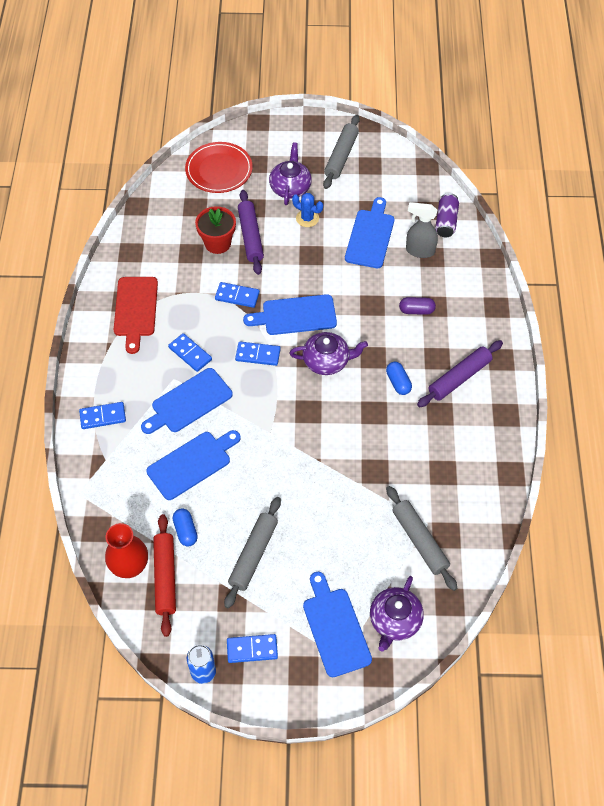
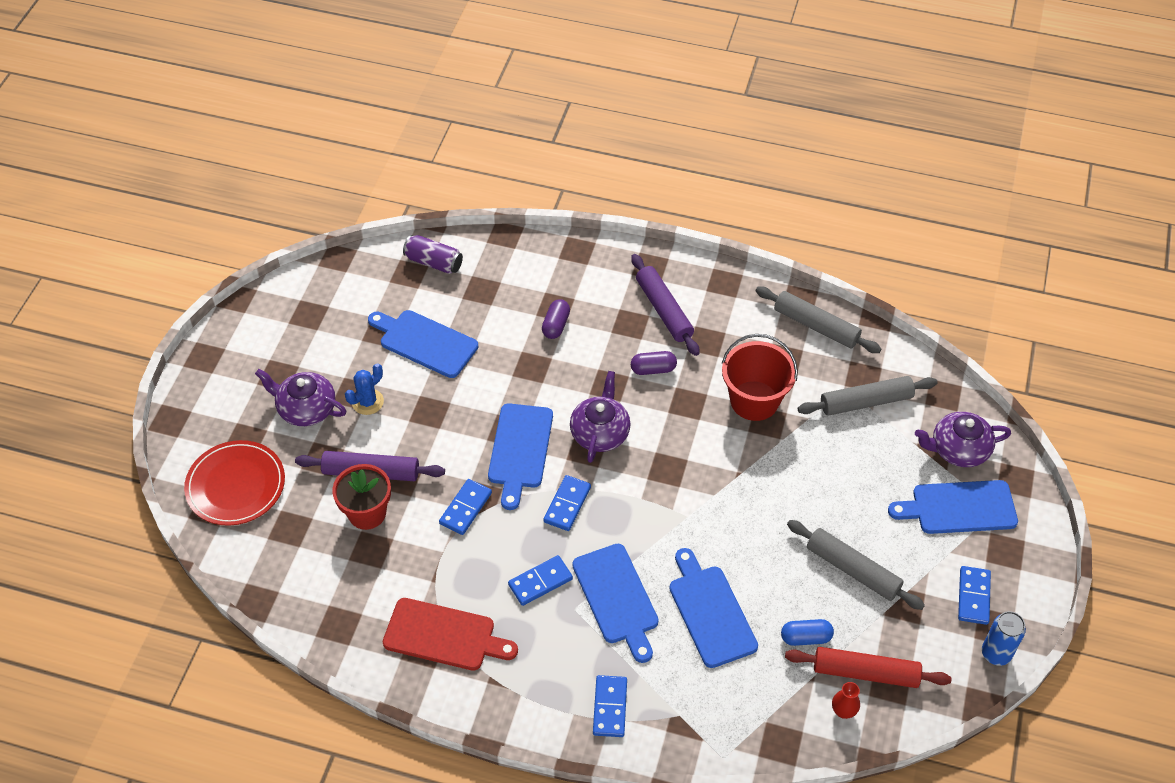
camera: 75 degrees left, 5 degrees down
red vase [105,523,148,578] -> red vase [832,682,860,719], size x0.51
grey rolling pin [323,115,360,189] -> grey rolling pin moved to [756,287,881,353]
purple teapot [370,576,424,652] -> purple teapot turned 135 degrees clockwise [915,412,1011,467]
blue capsule [386,362,412,395] -> purple capsule [631,351,677,375]
grey spray bottle [406,202,438,258] -> none
none -> red bucket [722,334,798,421]

